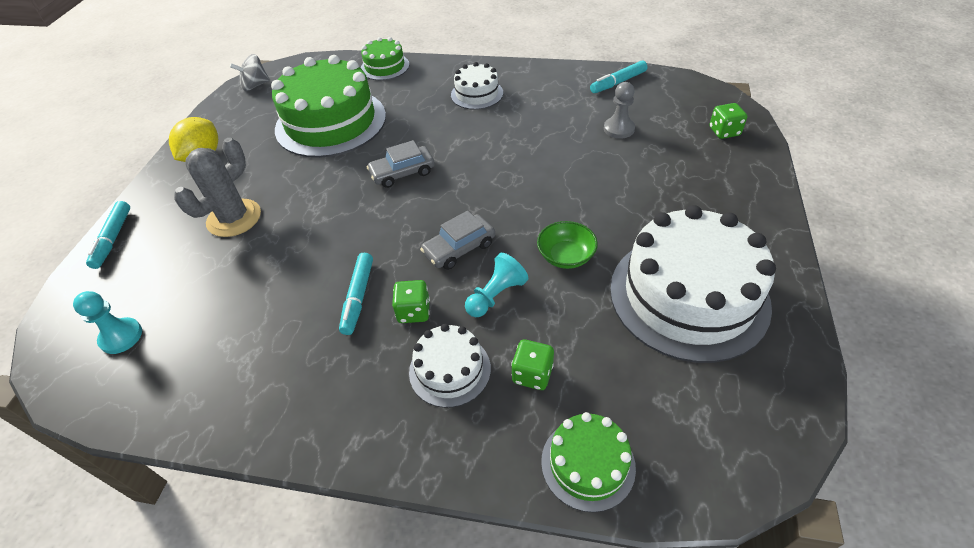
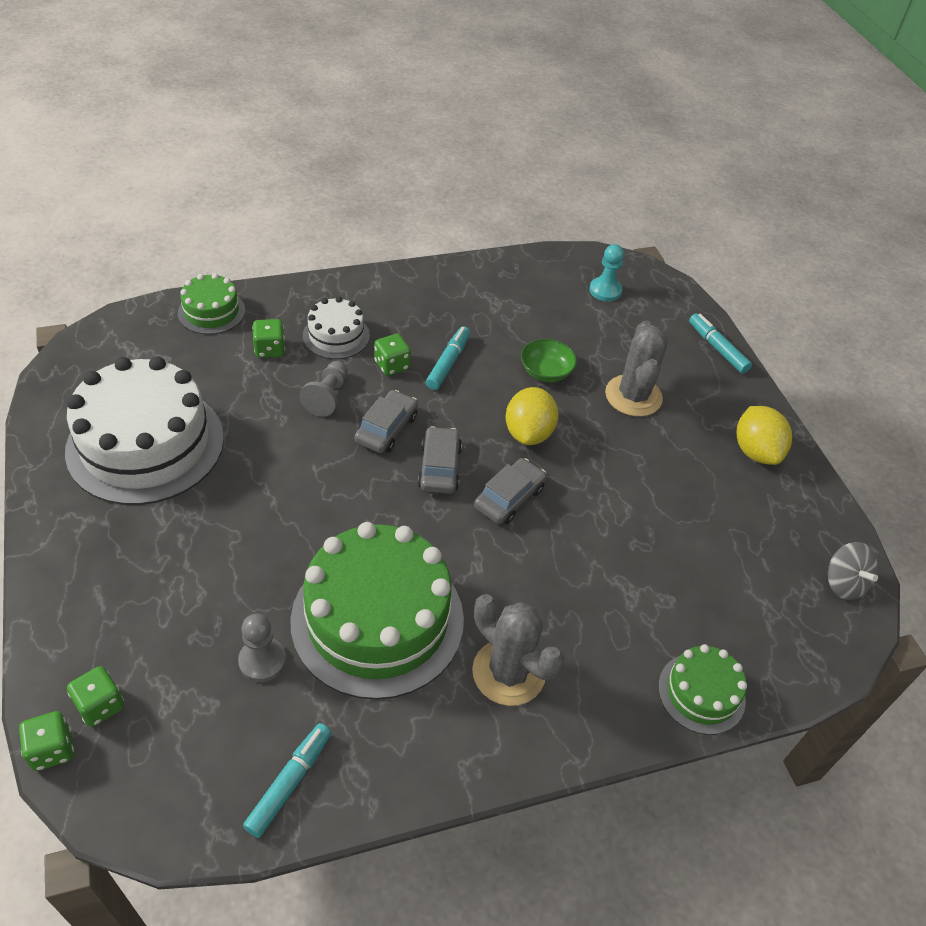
camera: 145 degrees right, 0 degrees up
grey spinning top [230,54,270,91] -> grey spinning top turned 120 degrees clockwise [828,542,878,600]
green cake [271,55,386,158] -> green cake moved to [290,522,464,700]
turquoise marker [339,253,373,335] -> turquoise marker turned 45 degrees clockwise [426,326,470,390]
white cake [451,62,503,110] -> grey cactus [472,594,565,706]
turquoise pawn [465,253,528,317] -> grey pawn [300,361,348,417]
green bowl [537,221,598,269] -> green bowl moved to [521,338,577,382]
none -> green dice [19,711,74,771]
none -> grey car [418,426,462,494]
none -> yellow lemon [506,387,558,445]

